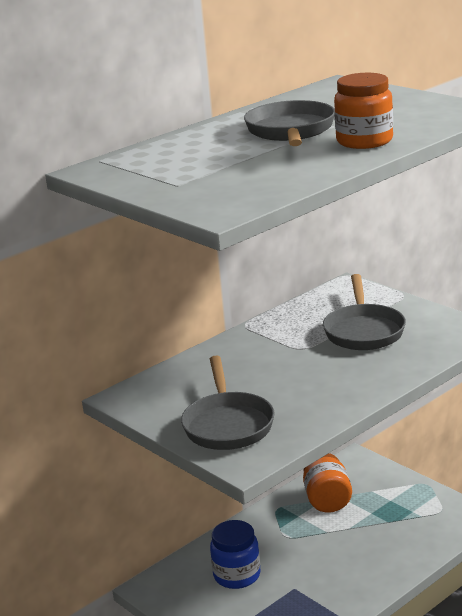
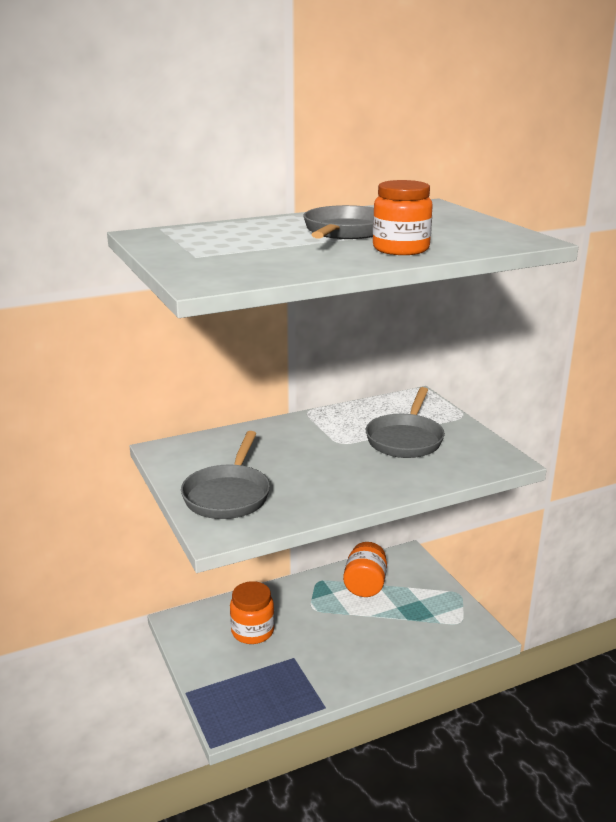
camera: 15 degrees right, 0 degrees up
blue jar [210,520,260,589] -> orange jar [230,581,275,644]

